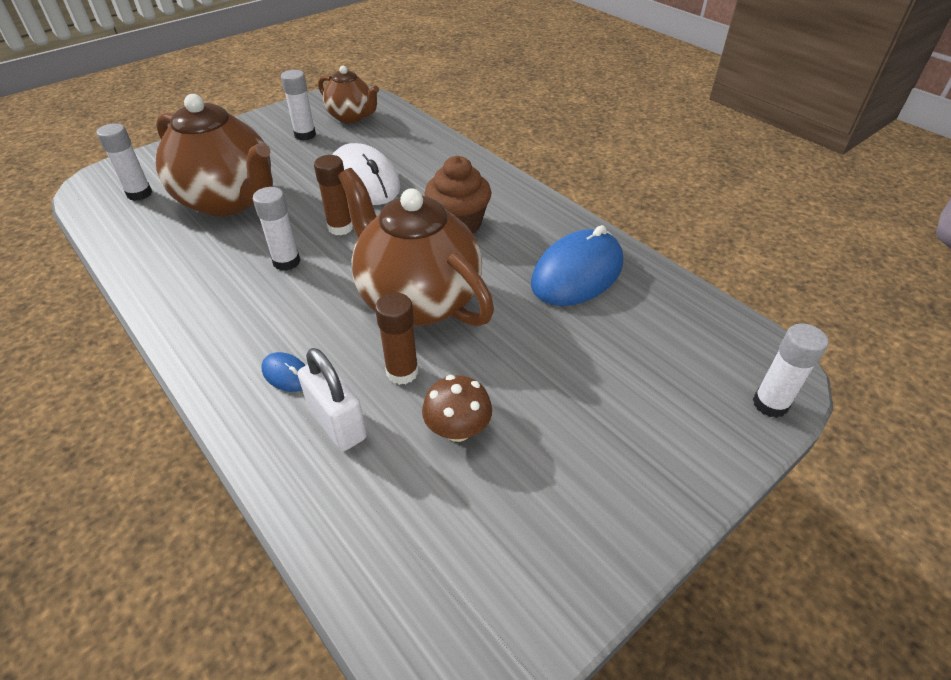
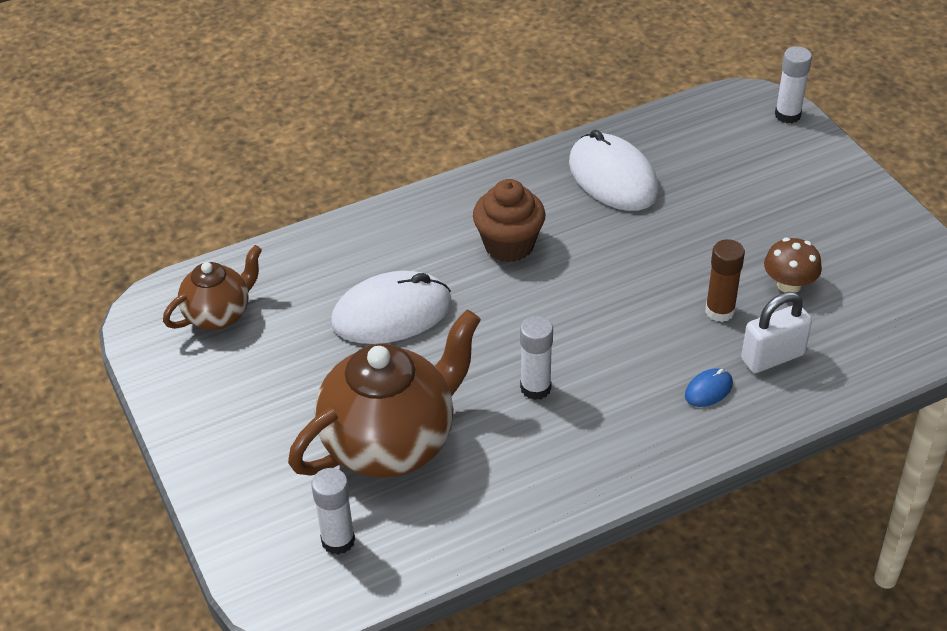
camera: 75 degrees left, 0 degrees up
white glue stick [281,70,316,140] -> none
brown glue stick [314,155,353,235] -> none
brown teapot [338,168,494,326] -> none
blue mouse [531,225,623,306] -> white mouse [569,130,659,211]

